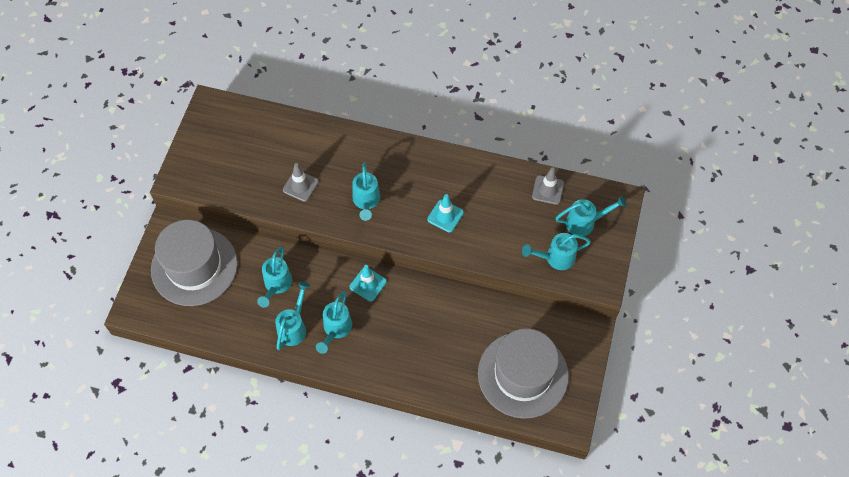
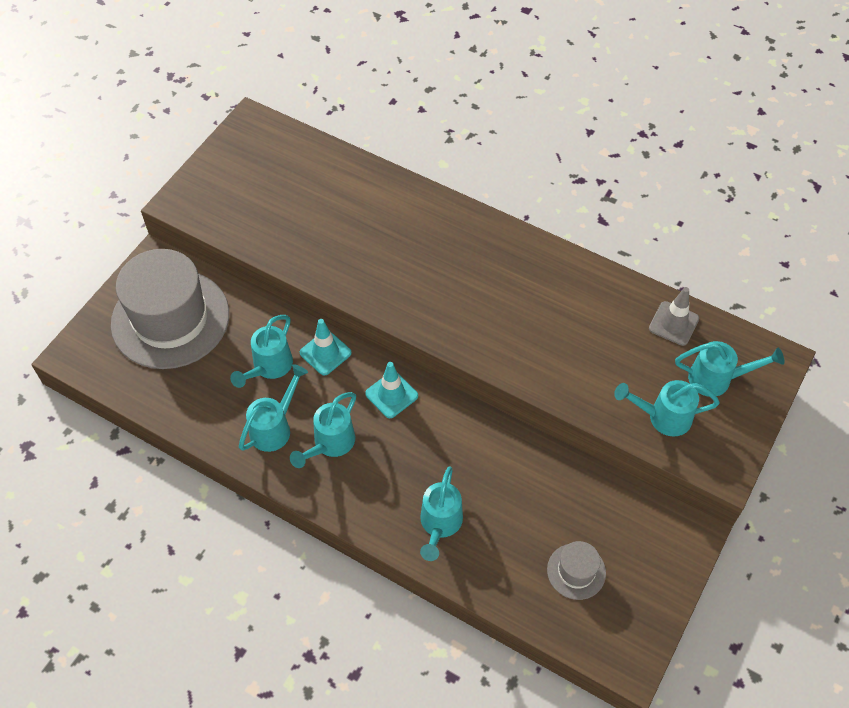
camera: 15 degrees right, 5 degrees down
grey traffic cone [283,163,319,202] -> none
turquoise watering can [352,162,380,221] -> turquoise watering can moved to [420,466,463,561]
turquoise traffic cone [427,194,464,232] -> turquoise traffic cone moved to [300,319,352,376]
grey hat [478,329,569,419] -> grey hat [547,541,606,600], size x0.44

